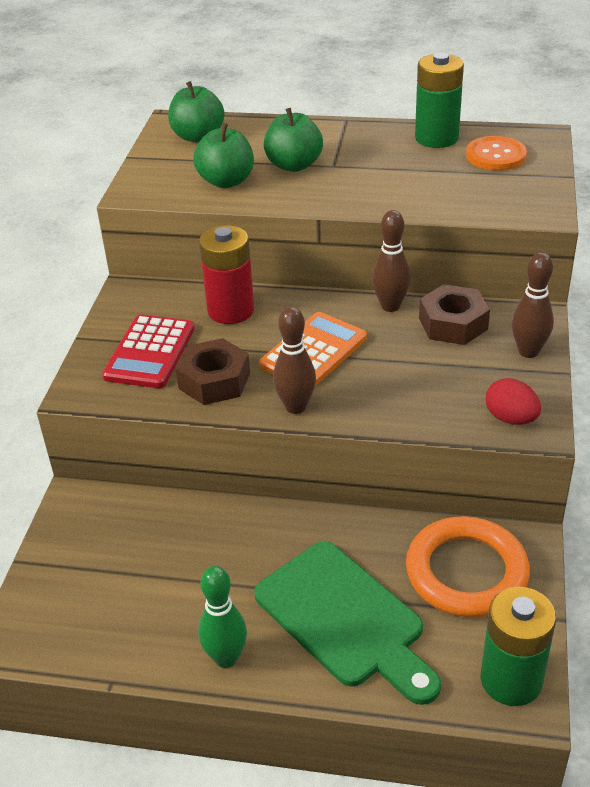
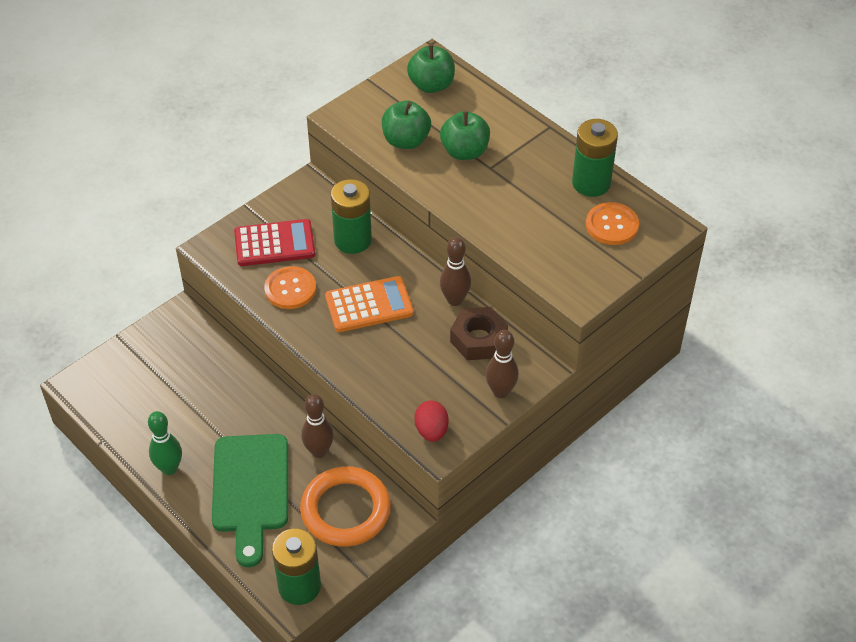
camera: 35 degrees right, 10 degrees up
red calculator [102,314,195,388] -> red calculator turned 150 degrees counterclockwise [234,219,315,266]
brown nut [176,338,250,405] -> orange button [264,266,316,309]
red battery [199,225,254,324] -> green battery [331,179,372,254]
brown bowling pin [273,306,316,414] -> brown bowling pin moved to [301,394,334,458]

